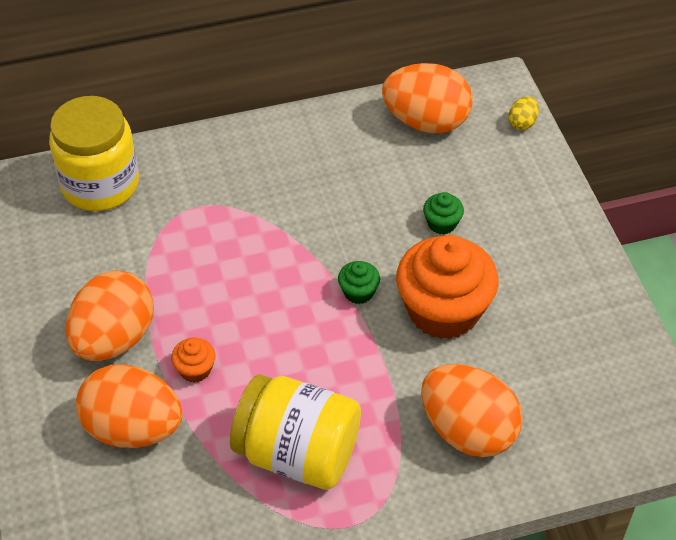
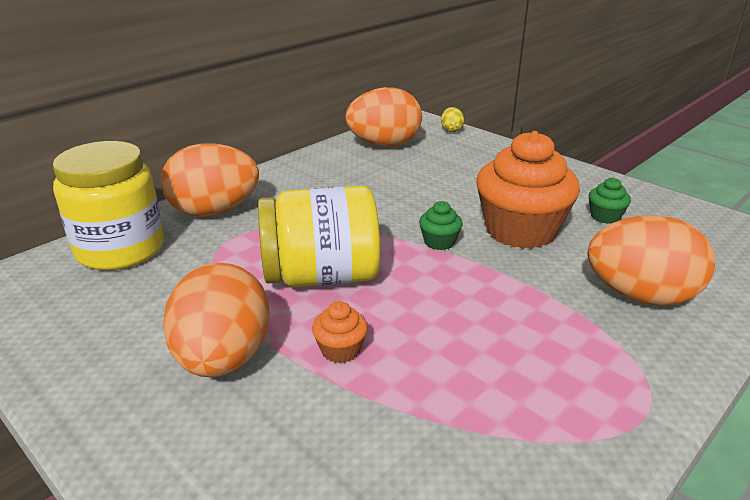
camera: 30 degrees left, 20 degrees down
orange egg [76,364,183,448] -> orange egg moved to [161,143,259,216]
yellow jar [230,374,361,490] -> yellow jar moved to [258,186,380,287]
green cupcake [423,192,464,235] -> green cupcake moved to [589,178,631,224]

